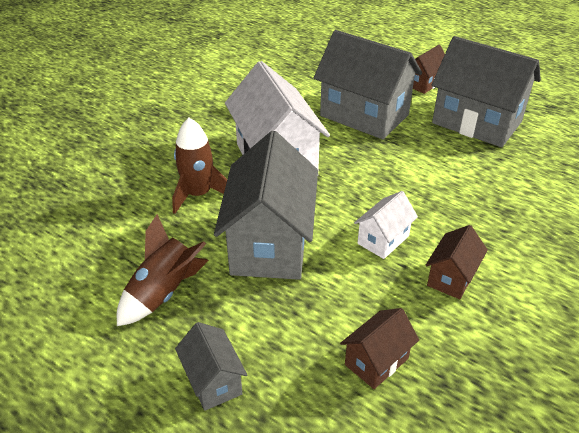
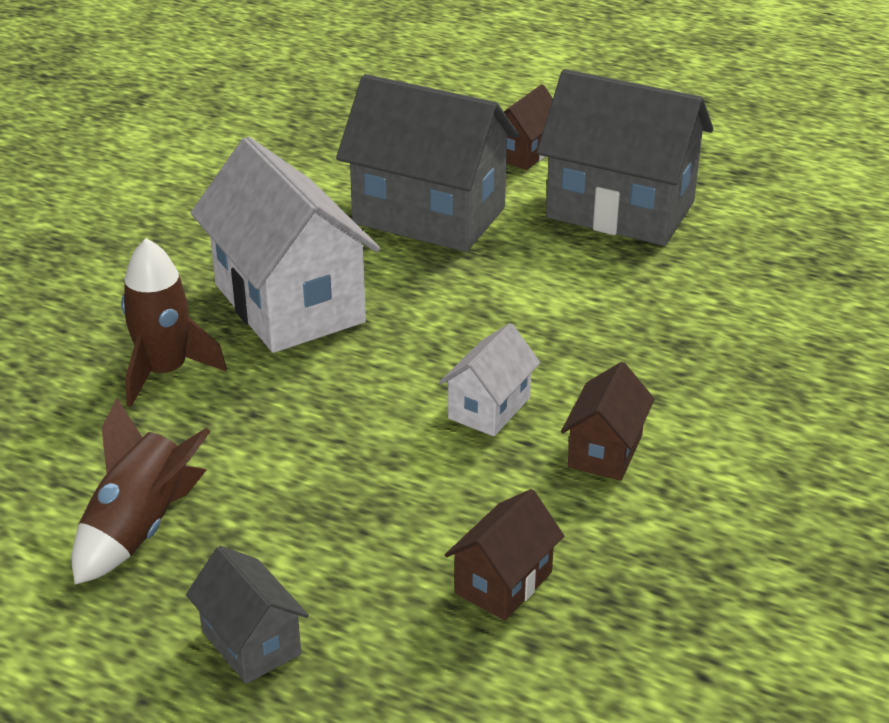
camera: 10 degrees left, 5 degrees down
grey house [214,131,318,280] -> none

